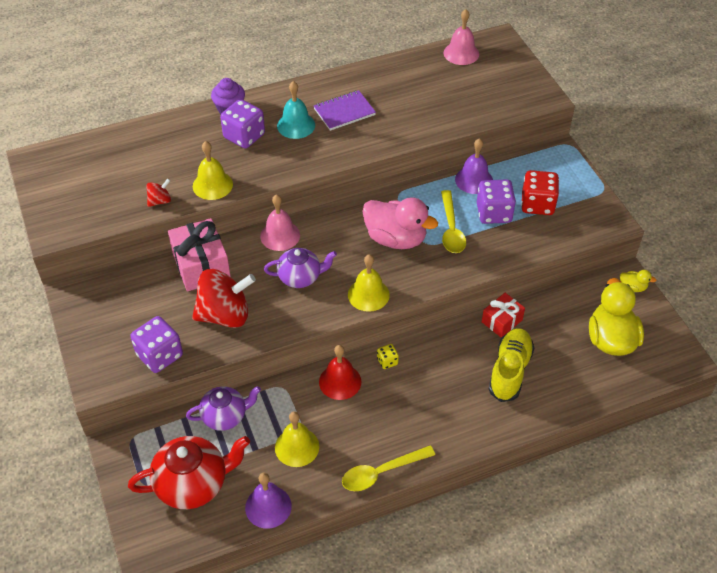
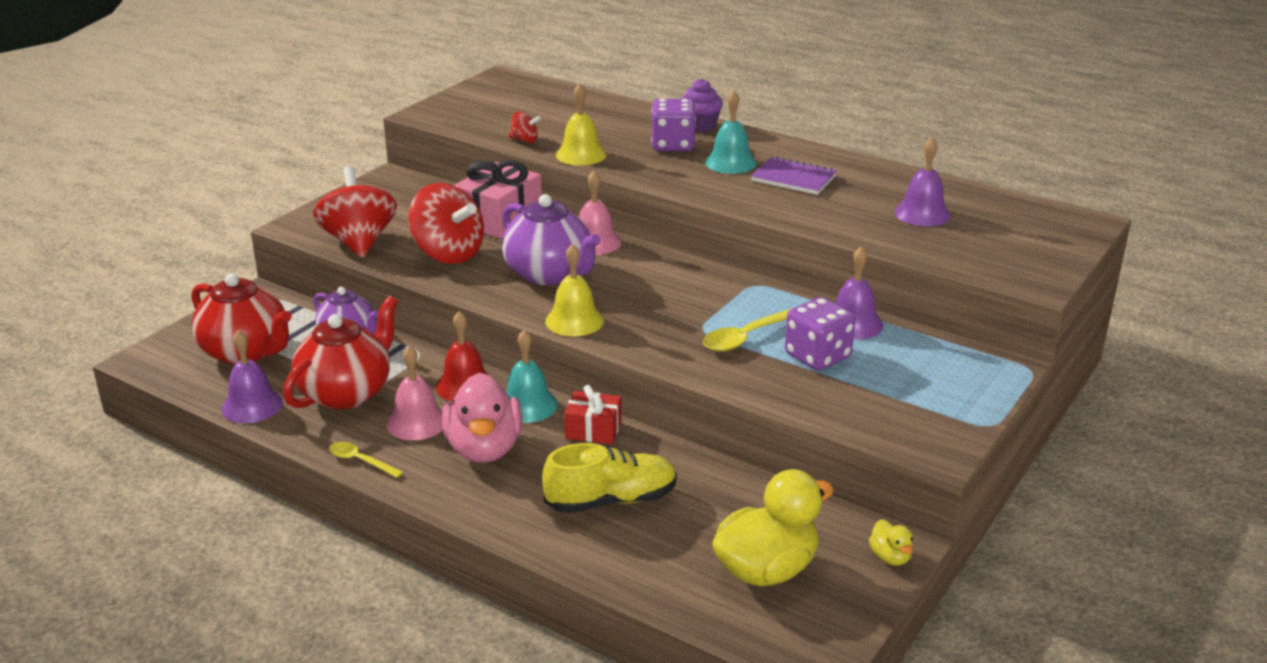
camera: 55 degrees right, 20 degrees down
purple dice [130,316,183,373] -> red spinning top [313,166,397,258]
purple teapot [264,248,337,288] -> purple teapot [502,194,601,285], size x1.54
yellow bell [275,411,319,467] -> red teapot [283,296,398,410]
yellow spoon [342,446,435,491] -> yellow spoon [329,442,403,478], size x0.62
pink duck [362,198,438,249] -> pink duck moved to [442,373,522,463]
yellow dice [377,344,399,369] -> turquoise bell [506,330,558,423]
pink bell [444,9,479,65] -> pink bell moved to [386,346,443,440]
red gift [482,293,525,337] -> red gift moved to [564,385,622,444]
red dice [521,170,559,215] -> none
none -> purple bell [894,137,951,226]

